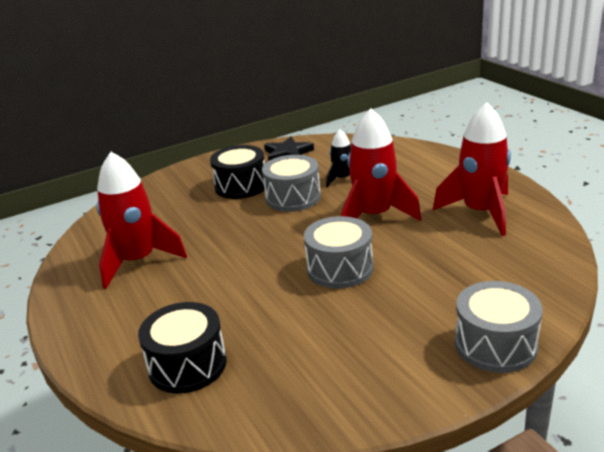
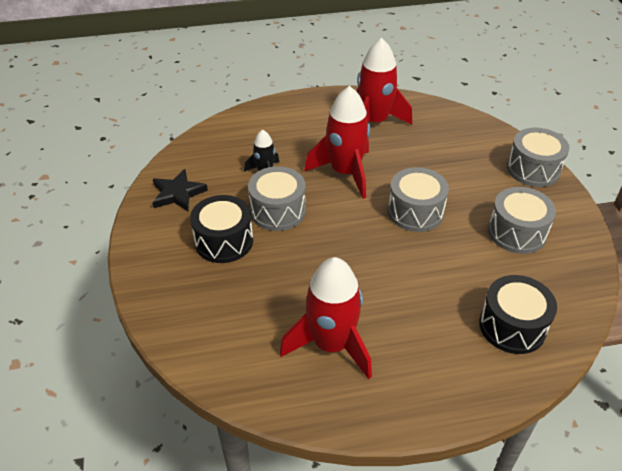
camera: 75 degrees left, 15 degrees up
none -> grey drum [488,187,556,254]

